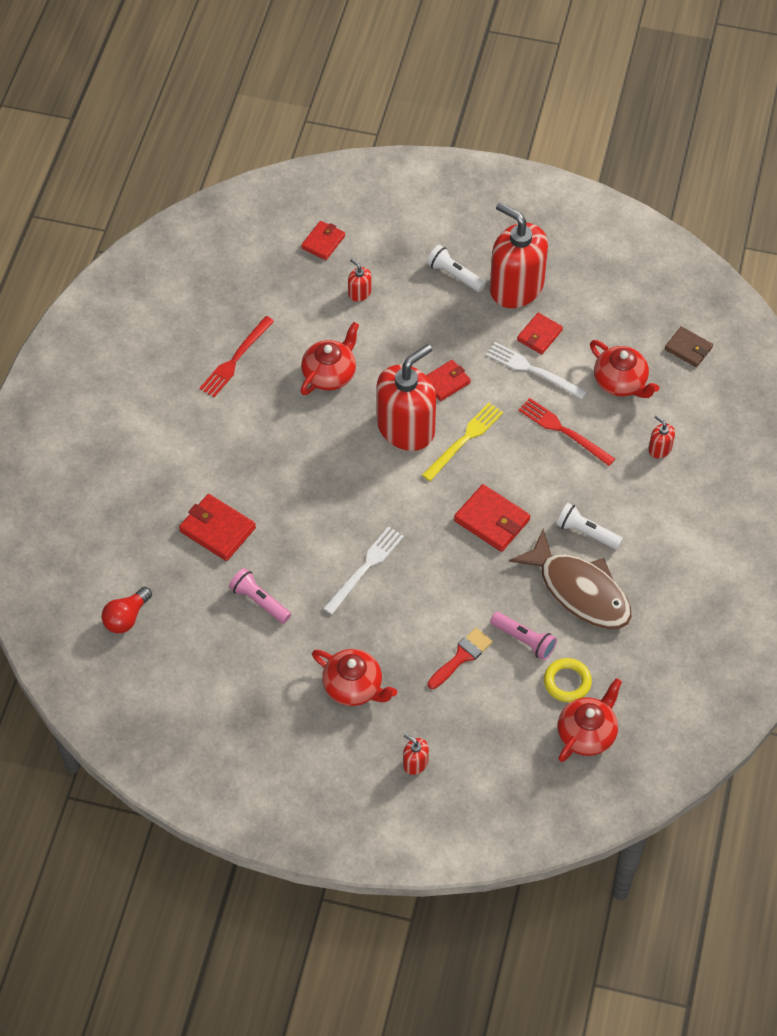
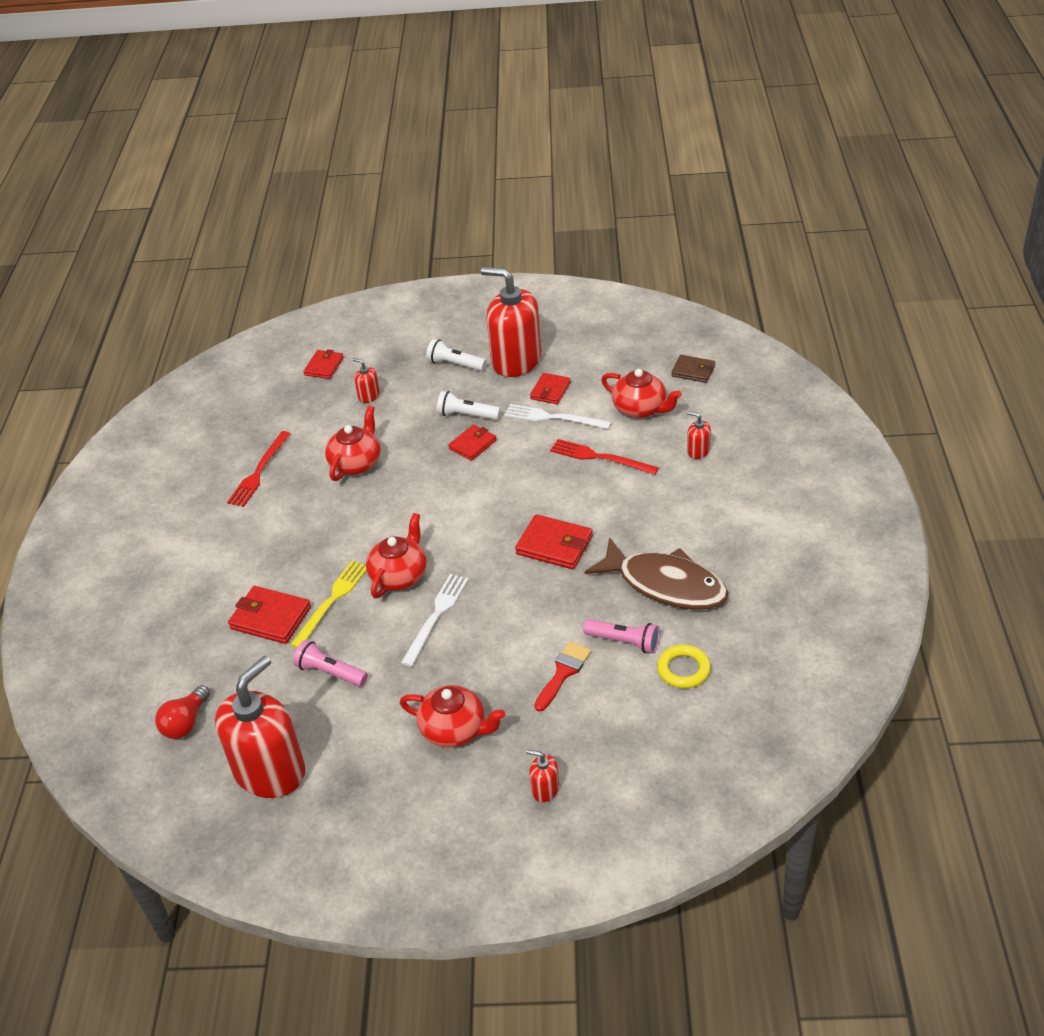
camera: 10 degrees left, 15 degrees down
red soap dispenser [376,344,436,451] -> red soap dispenser moved to [215,656,305,798]
yellow fork [422,403,503,481] -> yellow fork moved to [290,560,366,648]
white flashlight [556,503,623,550] -> white flashlight moved to [437,391,501,420]
red teapot [557,678,622,762] -> red teapot moved to [366,513,427,598]

